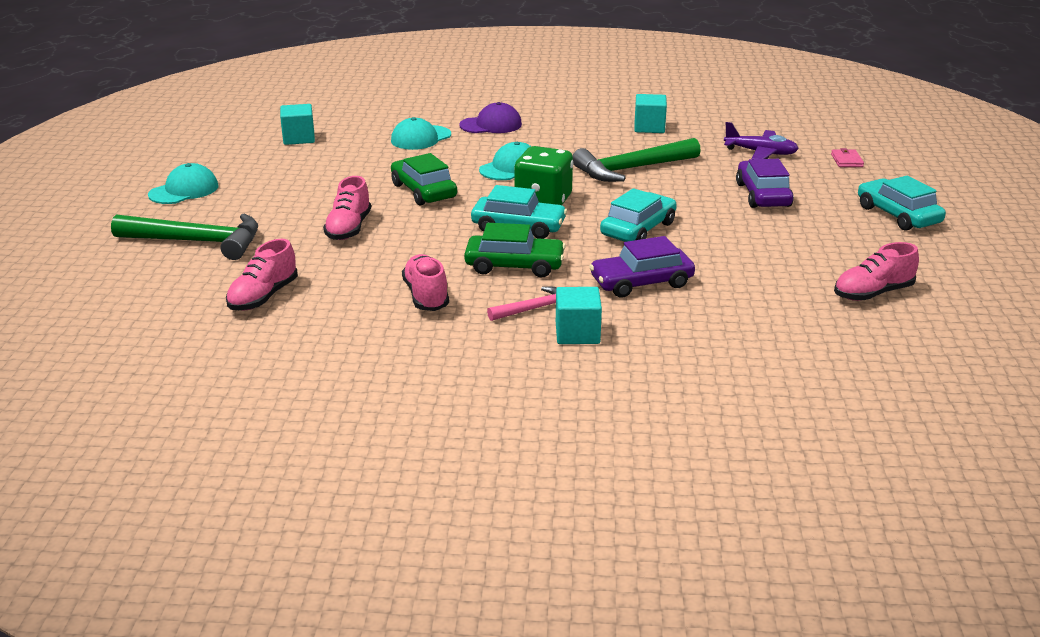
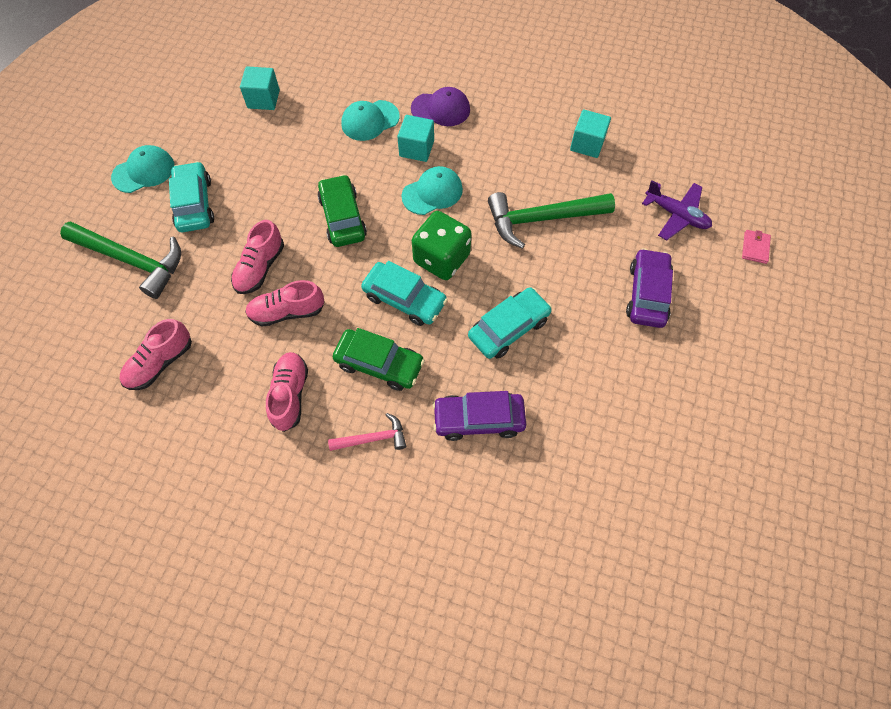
camera: 15 degrees right, 35 degrees up
turquoise cube [556,287,602,344] -> turquoise cube moved to [397,115,434,162]
pink shoe [834,242,919,301] -> pink shoe moved to [245,280,325,327]
turquoise car [858,176,946,231] -> turquoise car moved to [169,161,214,232]

